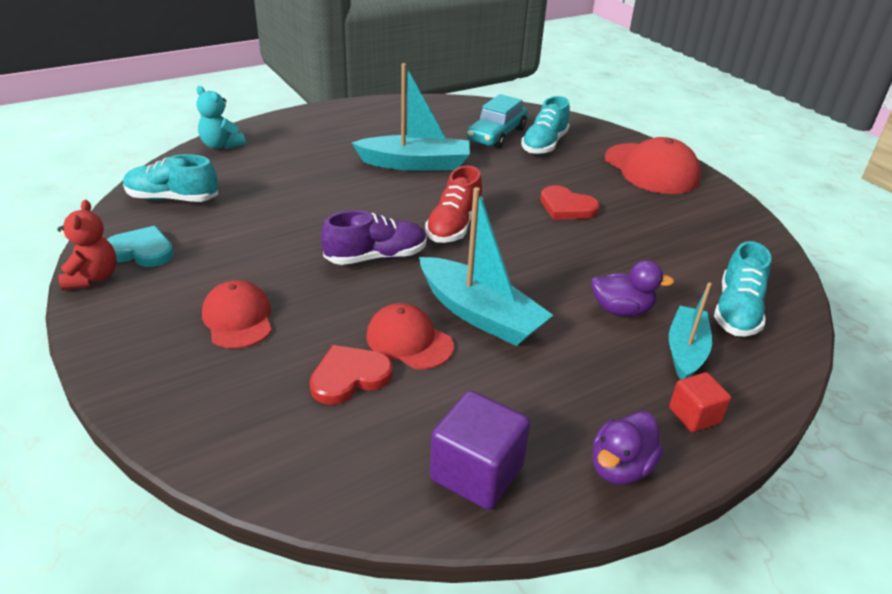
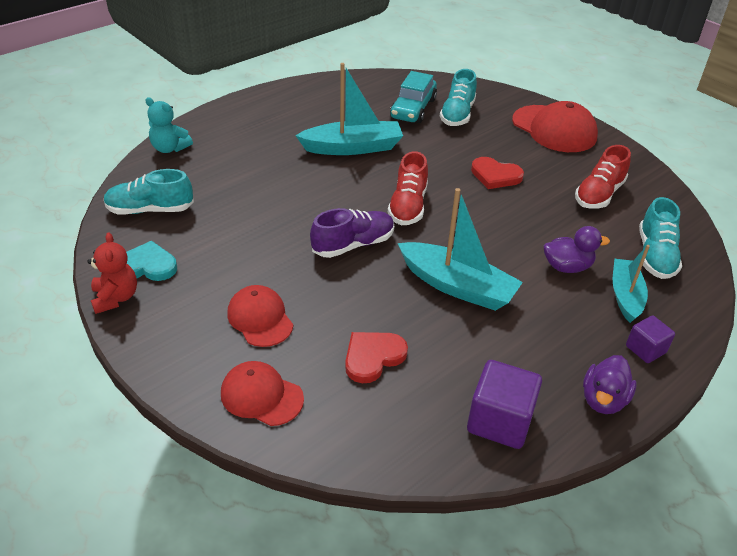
camera: 10 degrees left, 5 degrees up
red cap [366,303,454,370] -> red cap moved to [221,361,304,426]
red cube [669,372,731,432] -> purple cube [626,315,675,363]
none -> red shoe [575,145,631,209]

